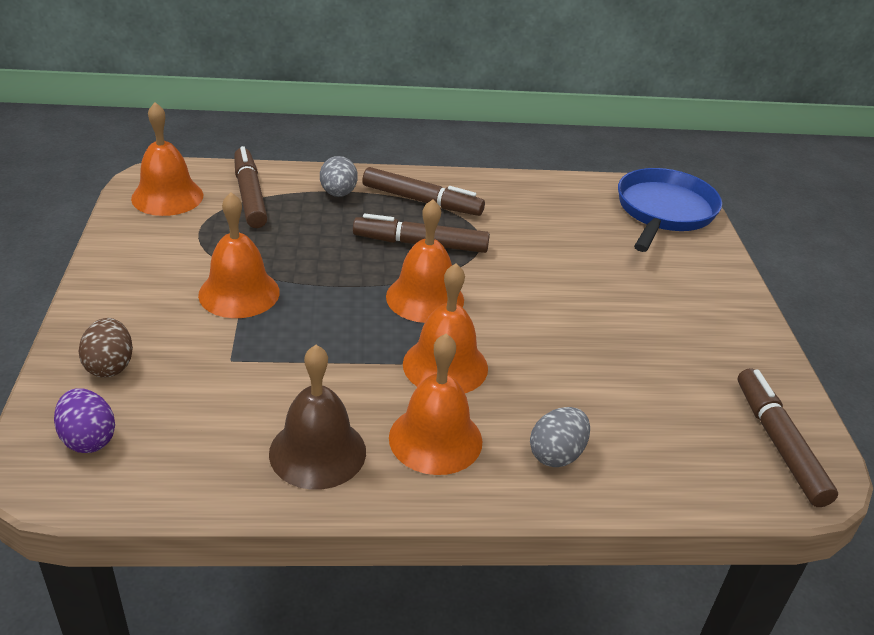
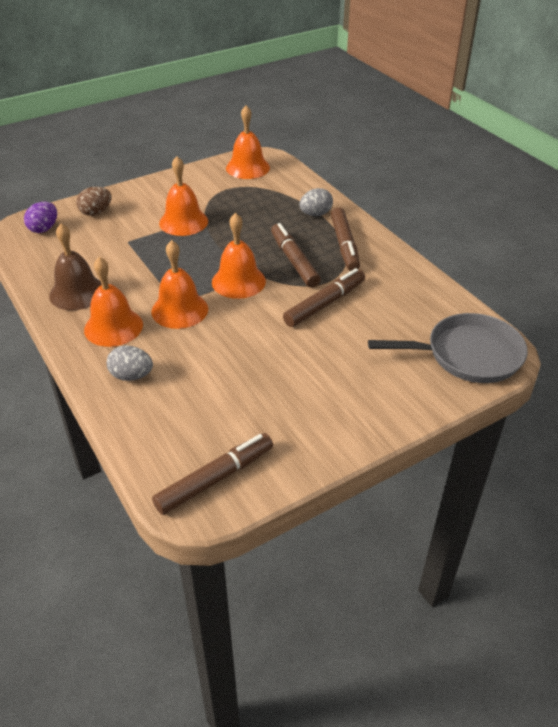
camera: 65 degrees right, 5 degrees up
brown marker [234,146,268,228] -> brown marker moved to [283,268,365,327]
blue pan [618,168,722,252] -> grey pan [368,313,528,383]

